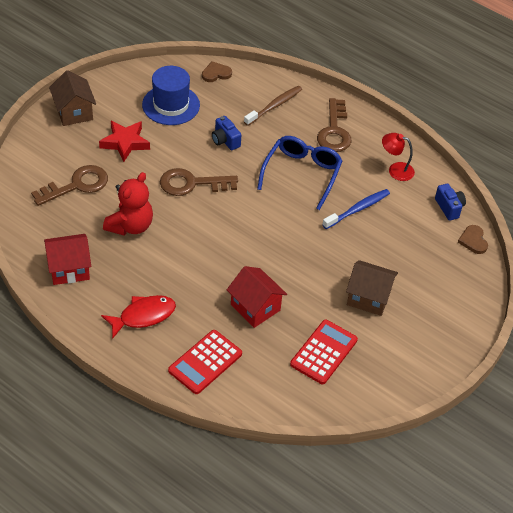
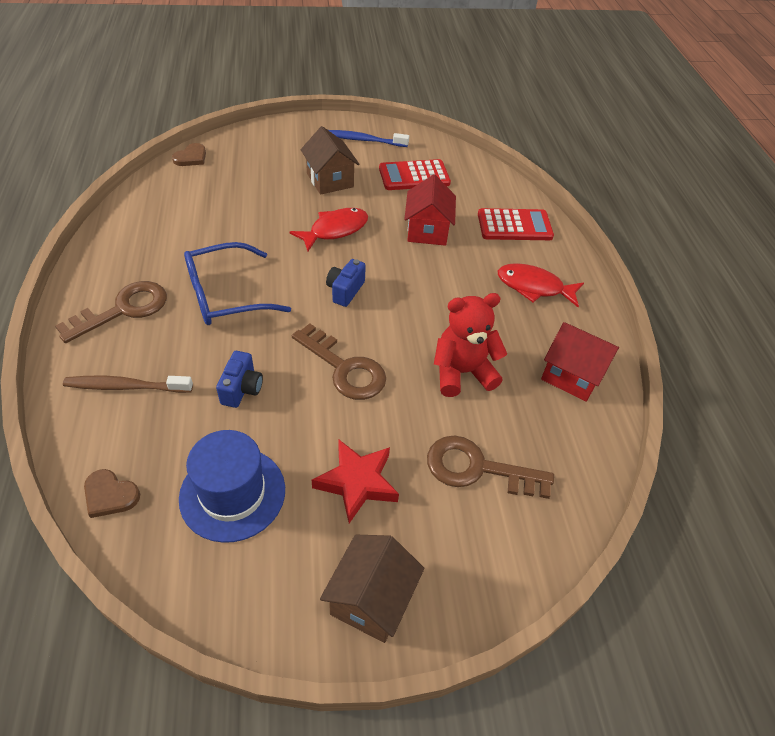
camera: 135 degrees left, 0 degrees up
blue toothbrush [322,189,390,229] -> blue toothbrush moved to [328,130,409,147]
red lamp [382,133,415,181] -> none
blue camera [435,184,466,221] -> blue camera moved to [326,259,366,307]
none -> red fish [290,208,368,252]

